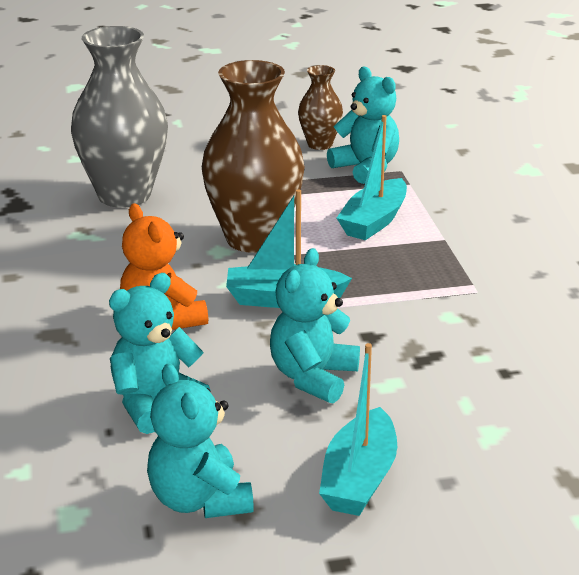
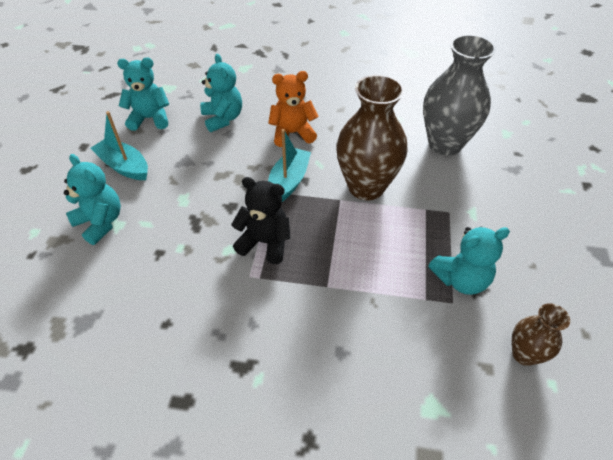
camera: 110 degrees right, 20 degrees up
turquoise teddy bear [270,248,360,403] -> turquoise teddy bear moved to [64,154,121,245]
brown vase [298,65,343,150] -> brown vase moved to [512,303,570,366]
turquoise boat [337,115,407,240] -> none
none -> black teddy bear [231,177,291,264]

